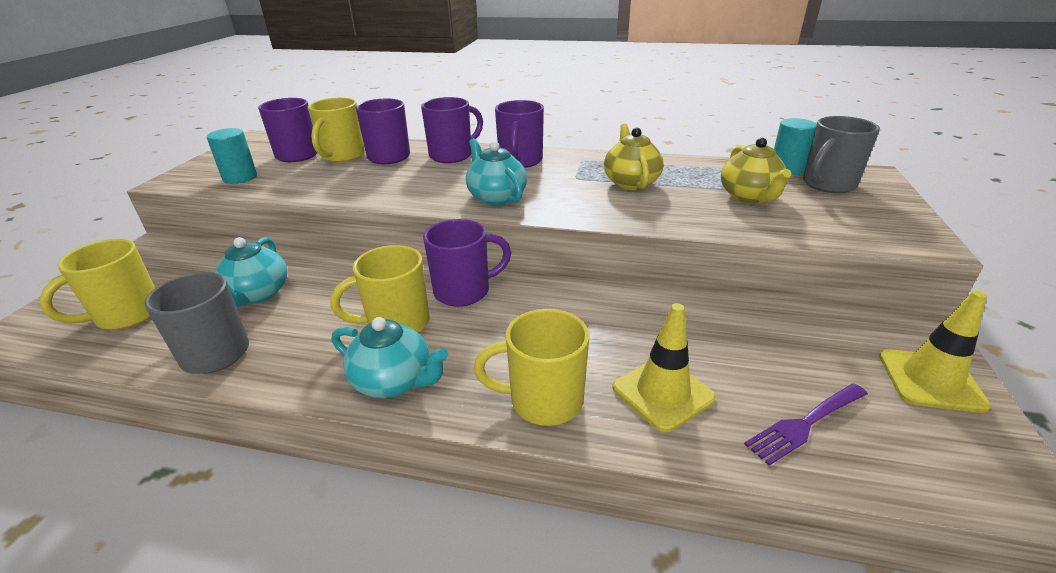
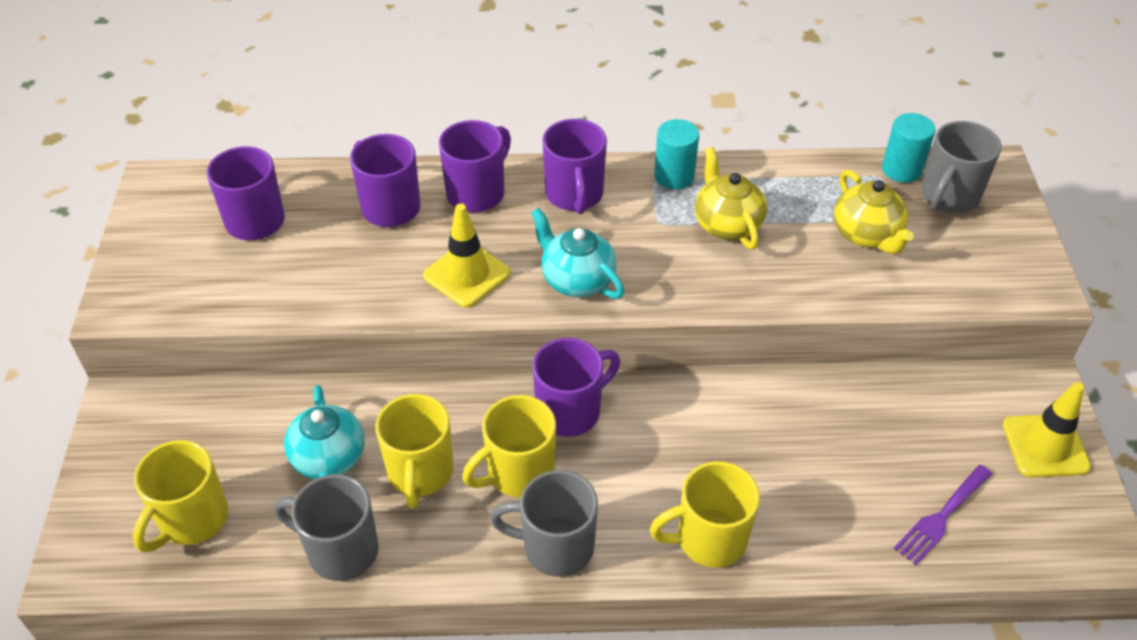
camera: 15 degrees left, 15 degrees up
turquoise cylinder [207,128,257,184] -> turquoise cylinder moved to [654,119,699,189]
yellow mug [308,98,365,163] -> yellow mug moved to [376,394,454,508]
turquoise teapot [332,317,448,398] -> grey mug [490,470,598,577]
yellow traffic cone [613,303,716,432] -> yellow traffic cone moved to [423,204,511,308]

